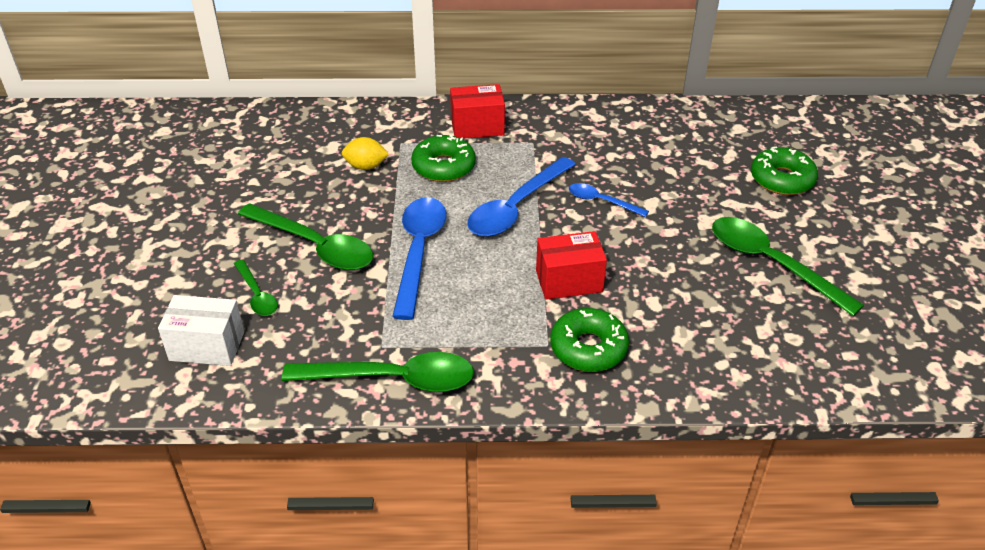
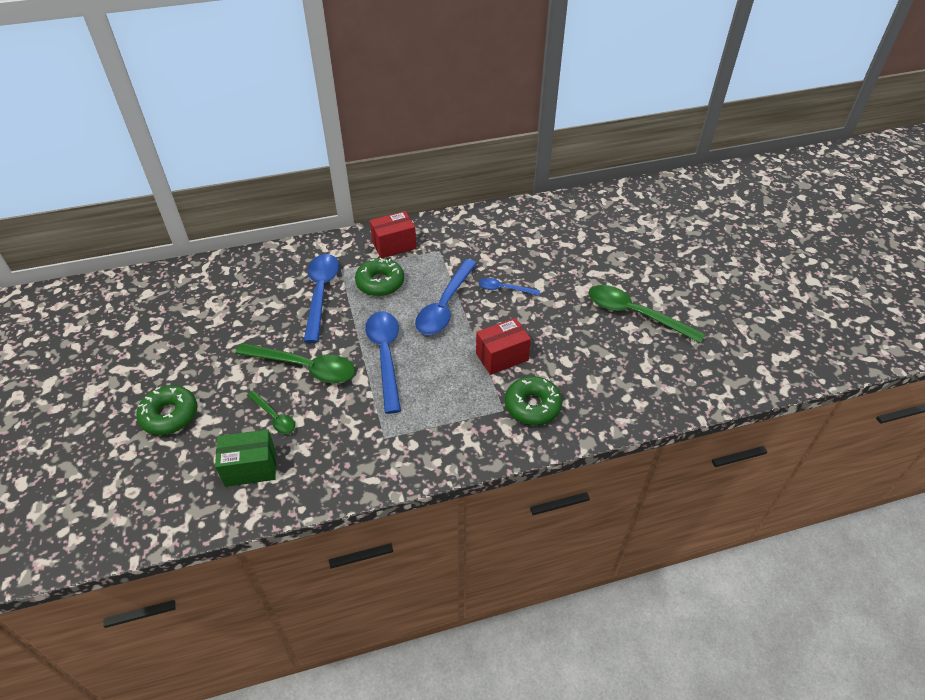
camera: 15 degrees left, 5 degrees up
white box [158,295,244,366] -> green box [215,429,276,487]
green spoon [282,352,474,392] -> none
yellow lemon [342,137,389,170] -> blue spoon [304,254,339,343]
green donut [751,146,818,195] -> green donut moved to [136,385,197,435]

